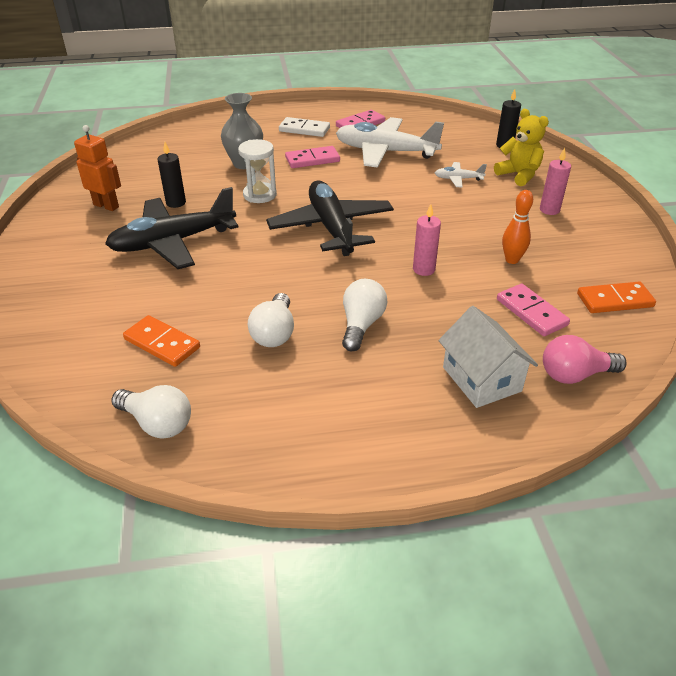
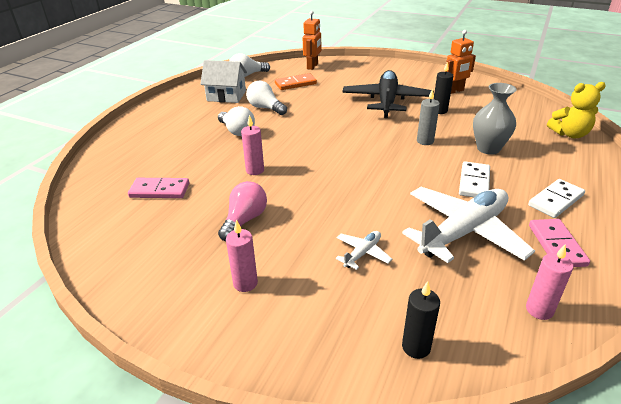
camera: 125 degrees right, 5 degrees down
white hourglass [238,139,277,203] -> grey candle [417,88,440,145]
black plane [266,181,394,256] -> none
pink domino [285,146,340,168] -> white domino [459,161,490,197]
white house [439,306,538,408] -> white house moved to [200,60,247,103]
yellow teddy bear [494,109,549,186] -> yellow teddy bear moved to [547,82,606,138]
orange bowling pin [502,190,533,264] -> none
pink light bulb [543,335,627,384] -> pink light bulb moved to [218,181,267,241]
orange domino [577,282,656,313] -> none
none -> orange robot [303,11,321,70]
none -> pink candle [526,244,573,320]

